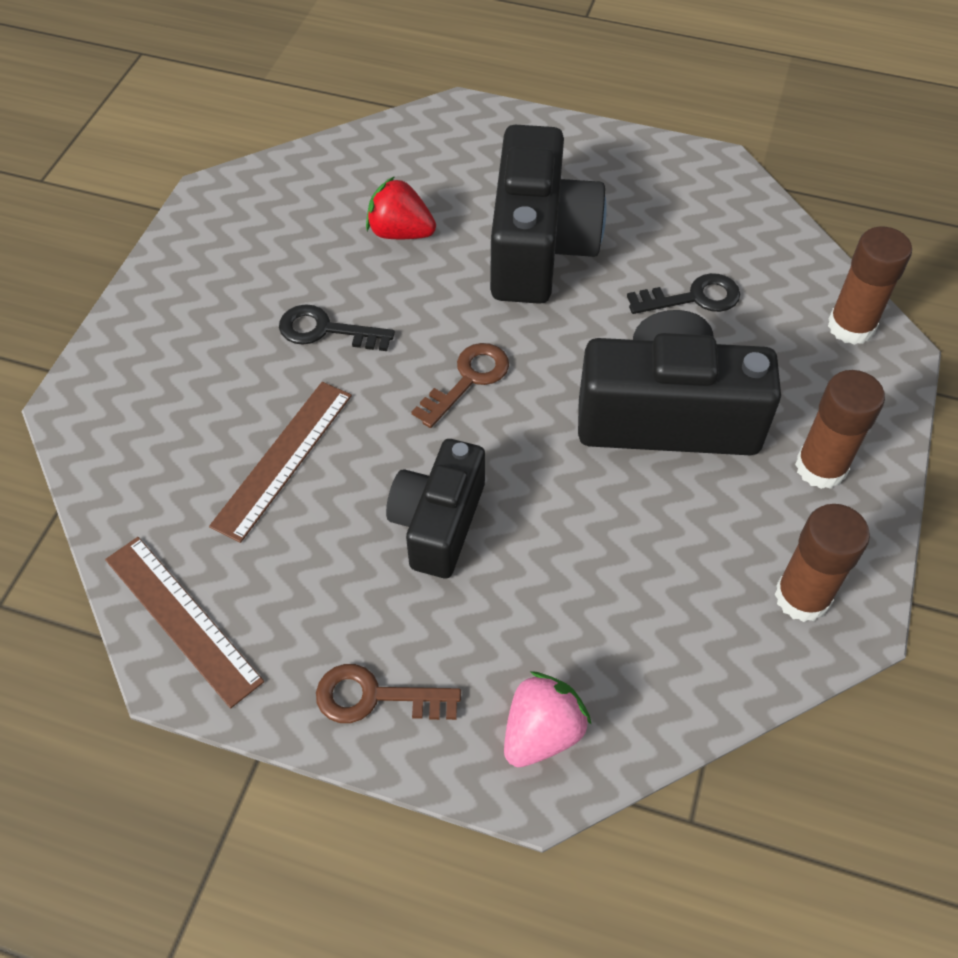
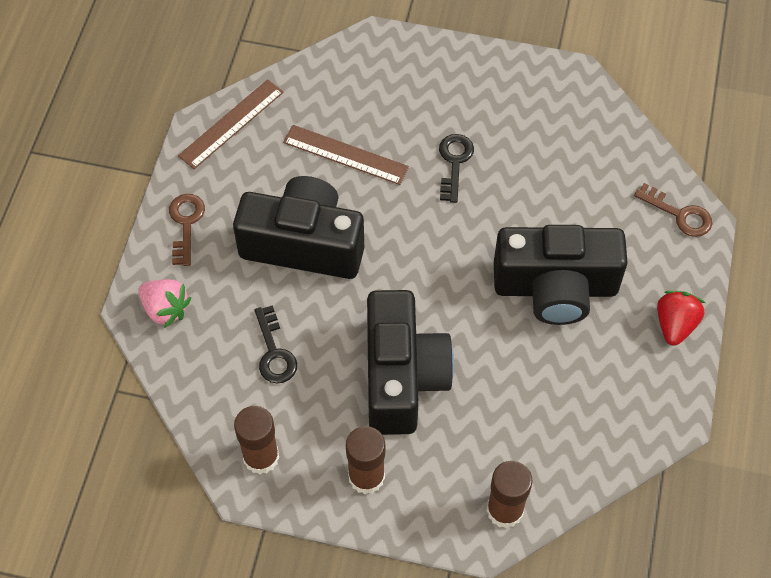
camera: 85 degrees right, 5 degrees up
red strawberry [366,176,436,239] -> red strawberry moved to [657,291,705,346]
black camera [386,439,485,578] -> black camera [233,176,364,279], size x1.57
brown key [411,343,509,428] -> brown key moved to [634,183,712,237]
black key [627,273,740,314] -> black key moved to [255,305,297,384]

